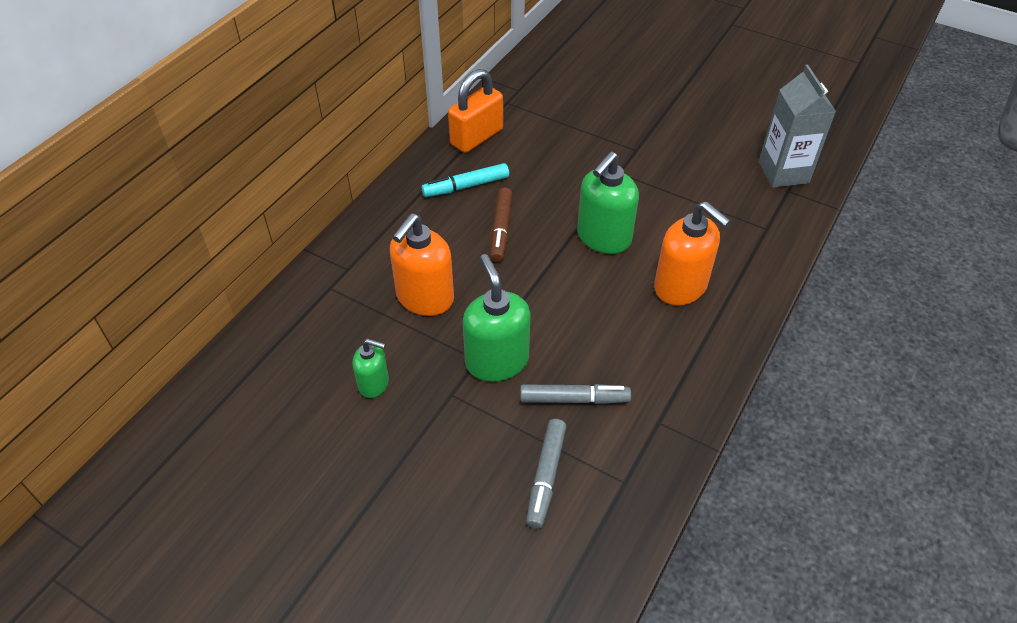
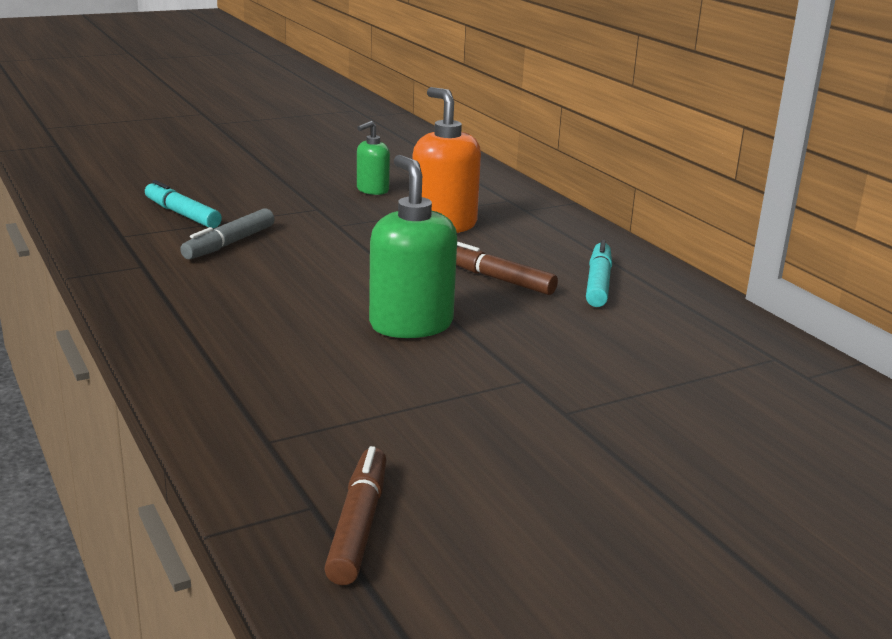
camera: 120 degrees right, 25 degrees down
orange padlock [448,69,503,153] -> none
green soap dispenser [463,254,531,382] -> none
grey marker [526,419,566,529] -> turquoise marker [145,180,222,228]
orange soap dispenser [654,201,731,306] -> none
grey carton [759,65,836,188] -> brown marker [324,446,387,585]

